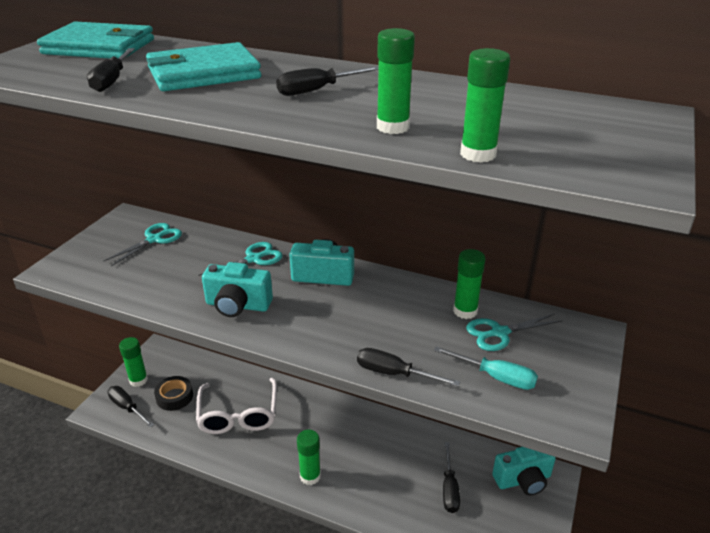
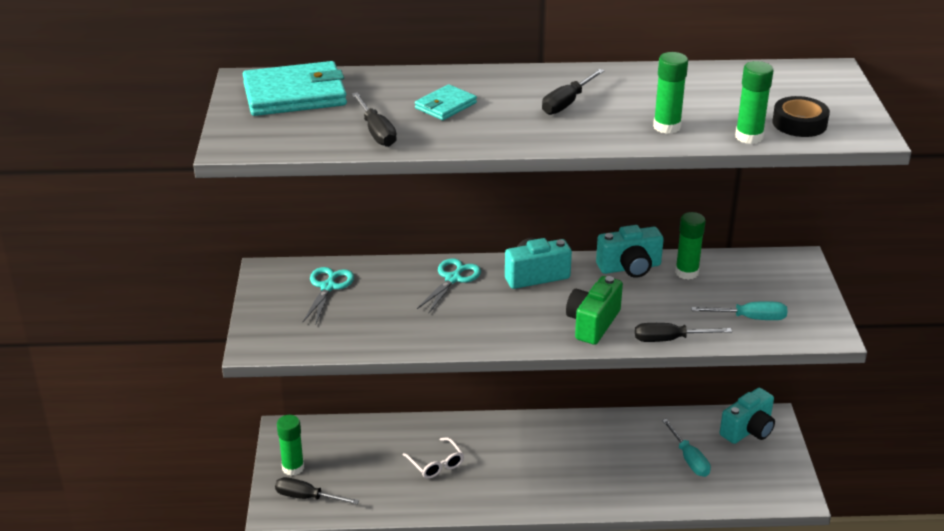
camera: 25 degrees left, 0 degrees up
turquoise wallet [146,42,261,91] -> turquoise wallet [415,84,477,120], size x0.53
black tape [154,376,193,411] -> black tape moved to [772,96,830,137]
white glasses [196,378,277,434] -> white glasses [403,437,464,479], size x0.55
turquoise camera [202,262,273,317] -> turquoise camera moved to [596,225,664,278]
green glue stick [297,430,321,485] -> none
black screwdriver [443,442,460,513] -> turquoise screwdriver [662,419,711,477]
turquoise scissors [466,314,562,351] -> none
none -> green camera [566,276,623,345]

